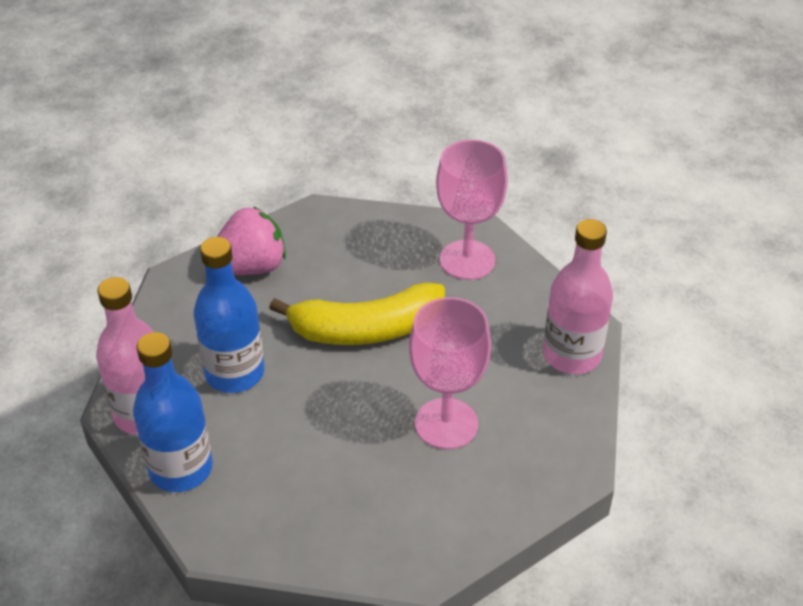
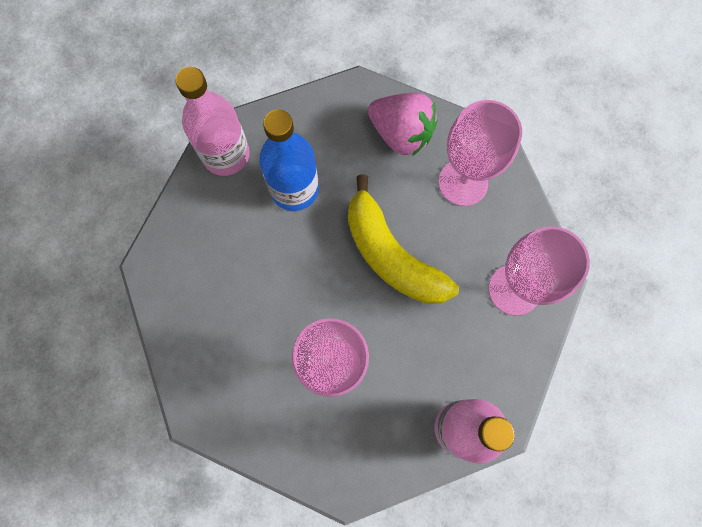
camera: 60 degrees right, 30 degrees up
blue bottle [133,332,213,492] -> none
none -> pink goblet [439,100,522,206]

